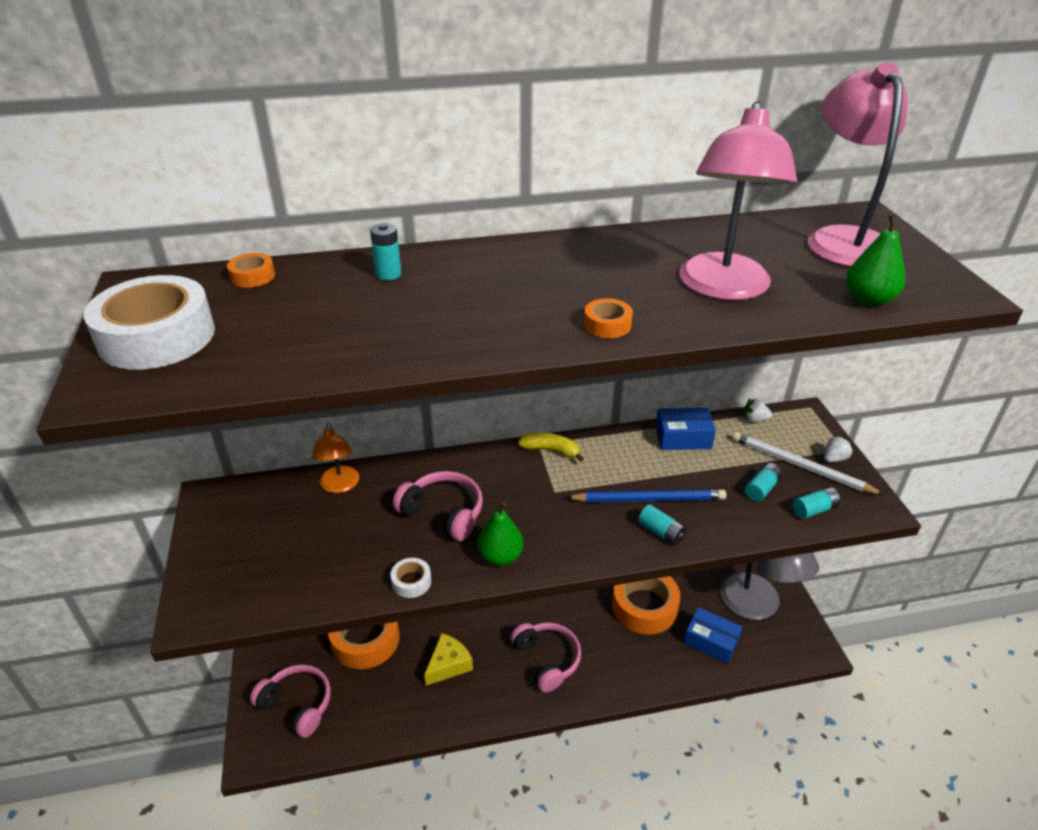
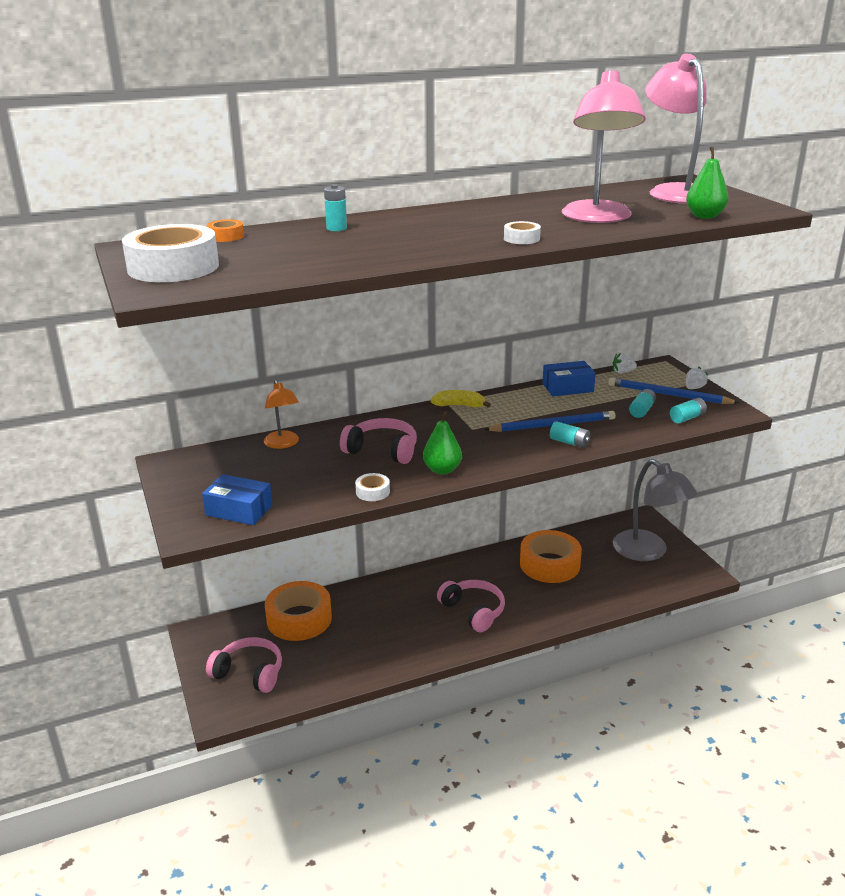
camera: 10 degrees left, 10 degrees down
yellow cheese [424,633,473,686] -> none
orange tape [584,298,633,338] -> white tape [504,221,541,244]
blue box [684,607,742,664] -> blue box moved to [202,474,273,525]
white pencil [732,432,884,495] -> blue pencil [608,377,739,404]

